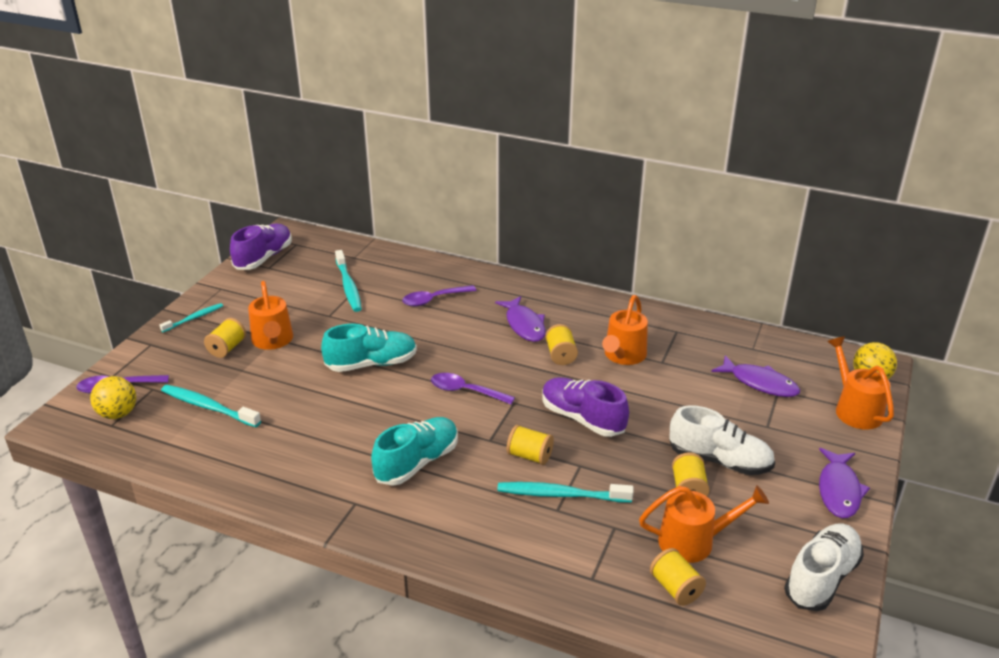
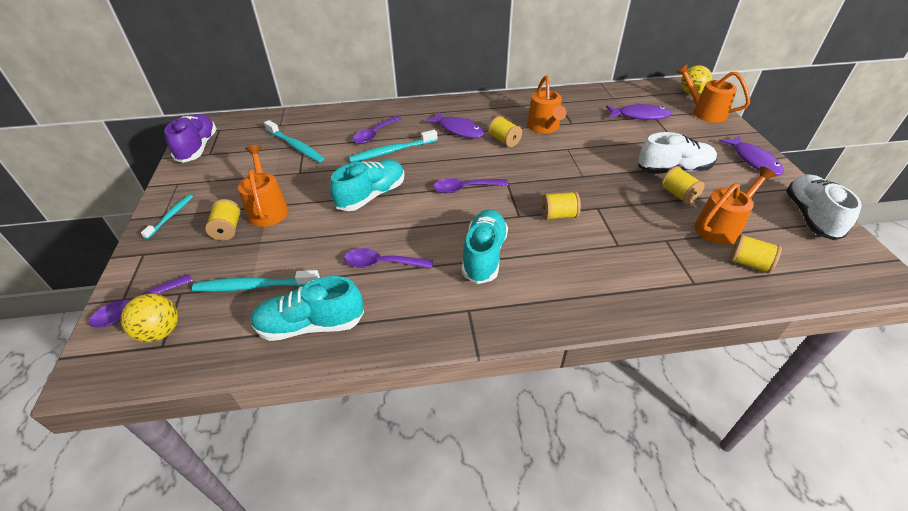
camera: 30 degrees left, 10 degrees up
orange watering can [248,281,293,350] -> orange watering can turned 150 degrees counterclockwise [238,145,289,227]
turquoise toothbrush [497,482,634,503] -> turquoise toothbrush moved to [349,130,437,162]
purple shoe [542,377,629,437] -> none
none -> turquoise shoe [250,276,364,341]
none -> purple spoon [344,248,433,269]

